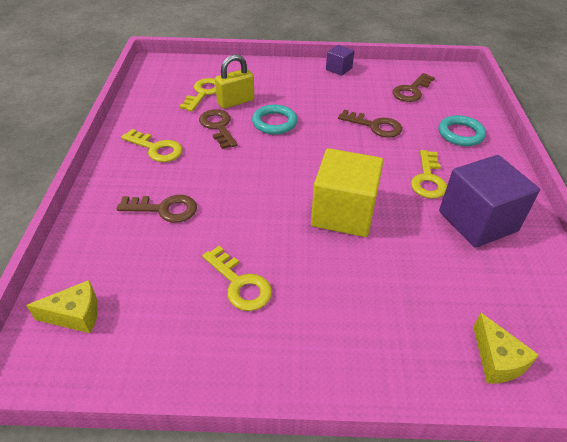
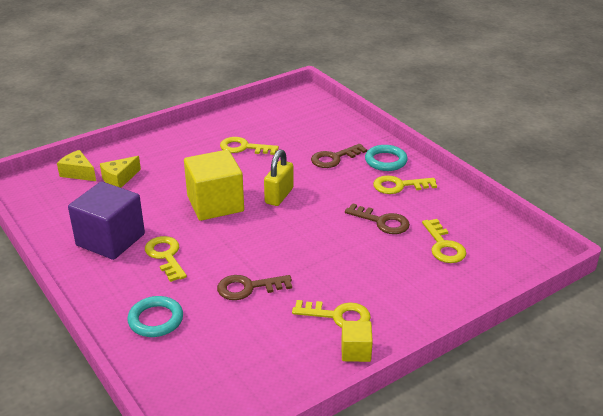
camera: 145 degrees right, 10 degrees down
yellow cheese [26,280,98,333] -> yellow cheese moved to [100,156,141,188]
yellow padlock [215,54,254,109] -> yellow padlock moved to [264,149,294,206]
turquoise ring [252,104,297,135] -> turquoise ring moved to [365,145,408,171]
purple cube [326,45,354,76] -> yellow cube [341,321,373,362]
brown key [392,73,435,102] -> none
none -> yellow key [292,300,371,328]

